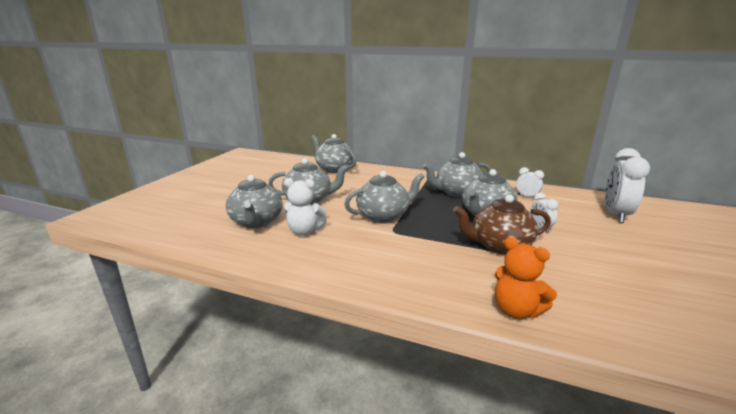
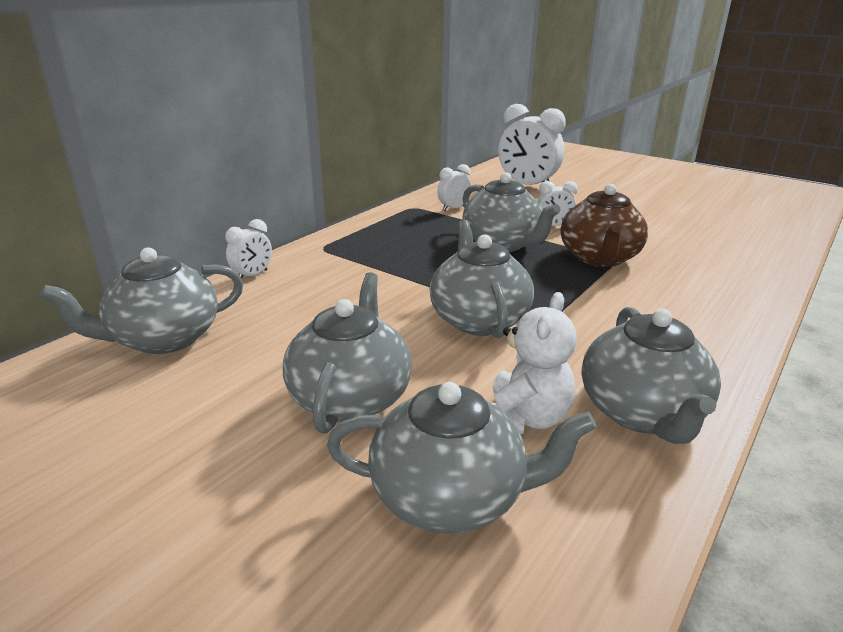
camera: 75 degrees left, 5 degrees up
grey teapot [423,152,491,198] -> grey teapot moved to [582,307,721,444]
orange teddy bear [495,237,557,319] -> none
none -> white clock [225,219,272,279]

